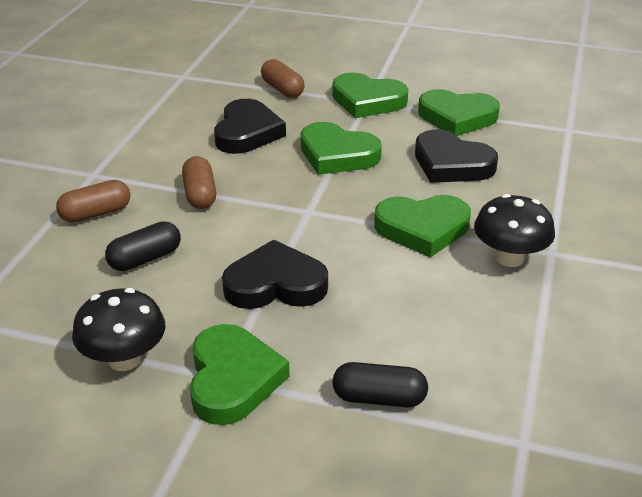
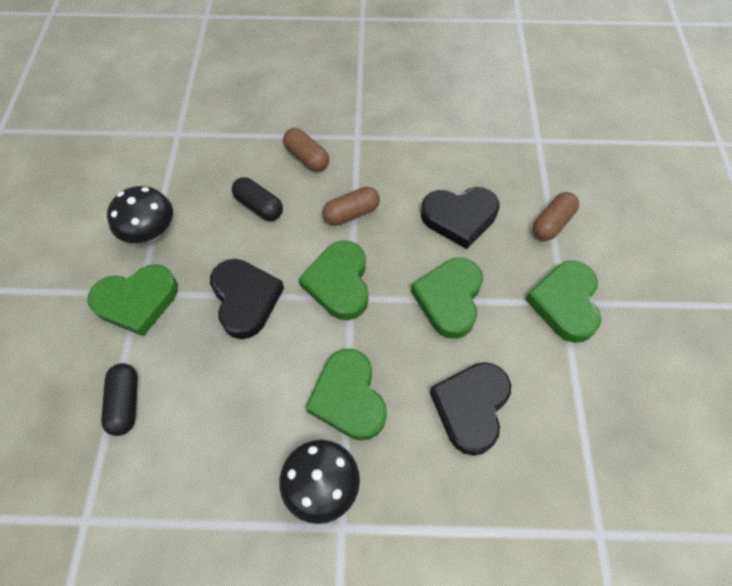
camera: 75 degrees right, 25 degrees up
green heart [418,89,500,136] -> green heart moved to [299,240,369,320]

